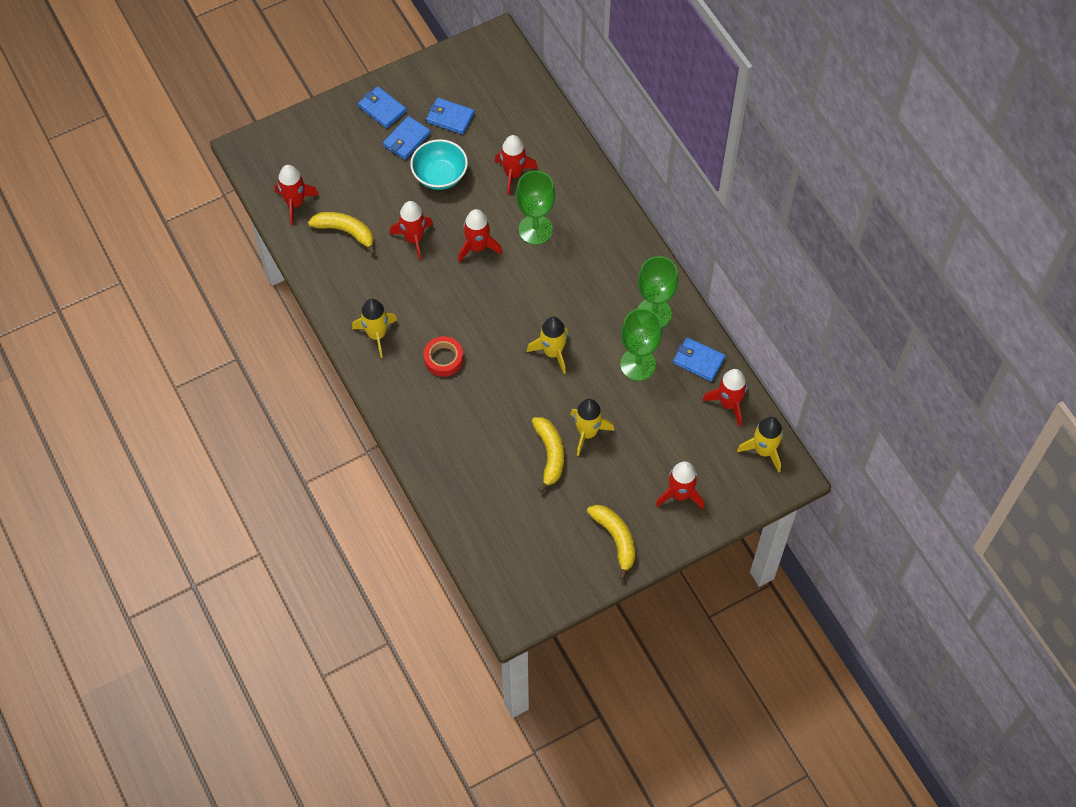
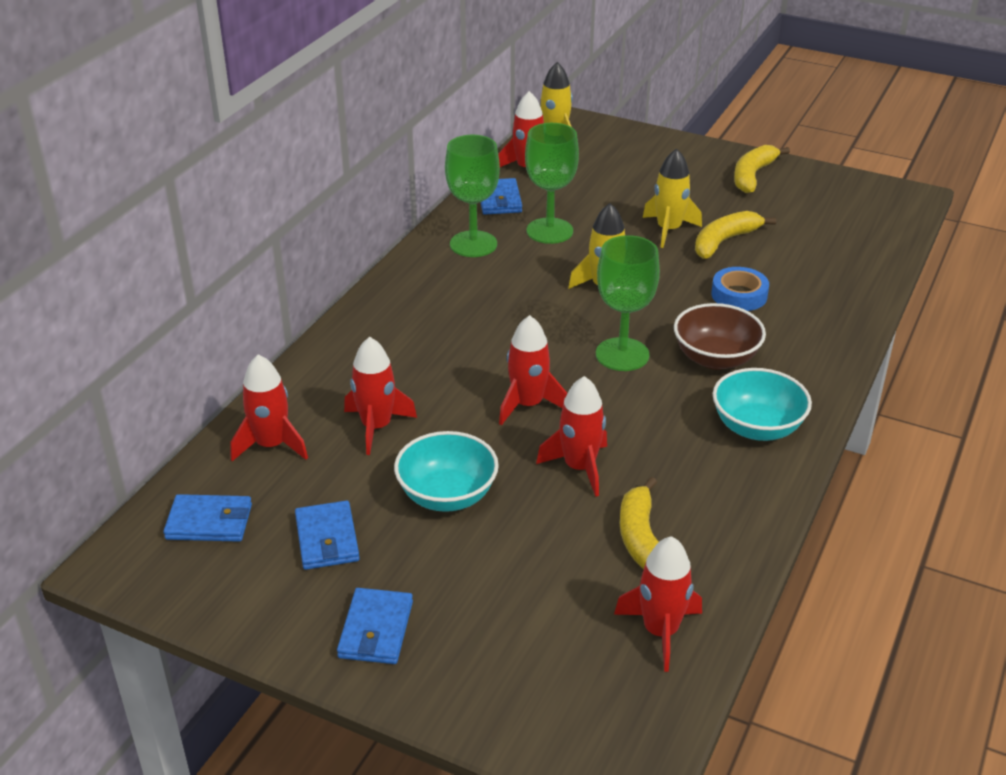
camera: 125 degrees left, 25 degrees down
yellow rocket [352,299,398,358] -> turquoise bowl [713,368,812,441]
blue wallet [383,116,431,160] -> blue wallet moved to [163,494,252,542]
red tape [424,336,464,377] -> brown bowl [674,303,766,370]
green goblet [516,171,555,245] -> green goblet moved to [596,235,660,371]
red rocket [656,462,704,509] -> red rocket moved to [231,354,308,461]
none -> blue tape [711,267,769,311]

